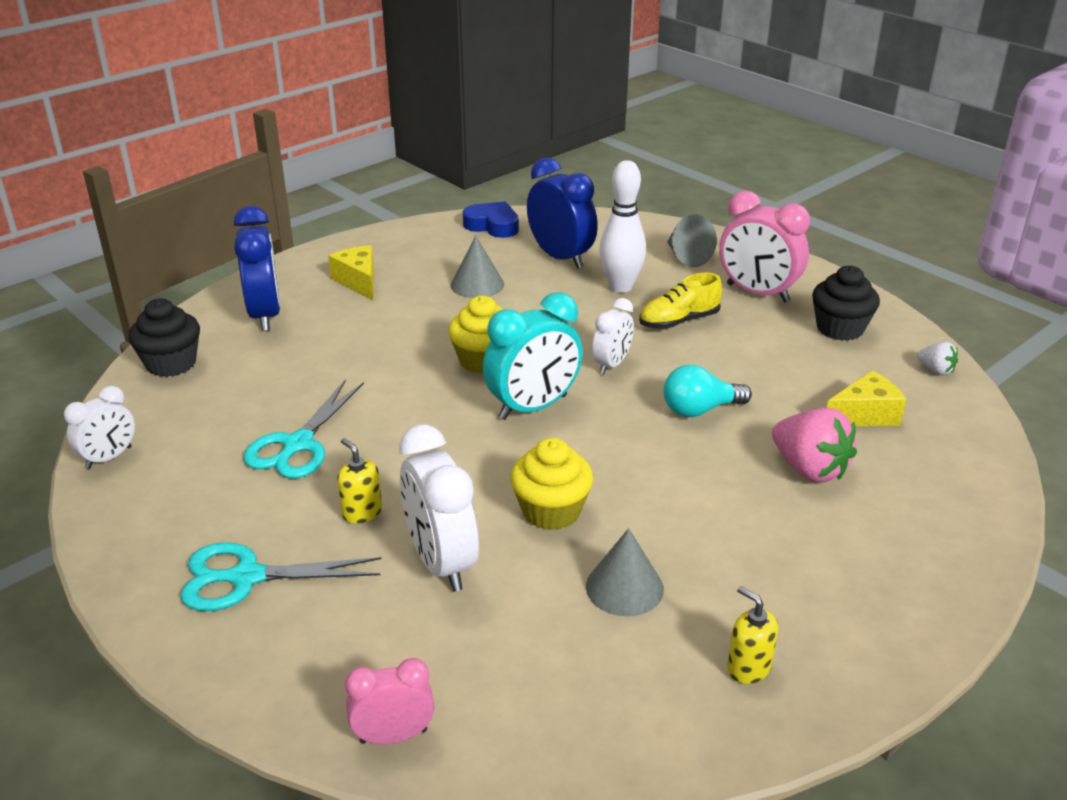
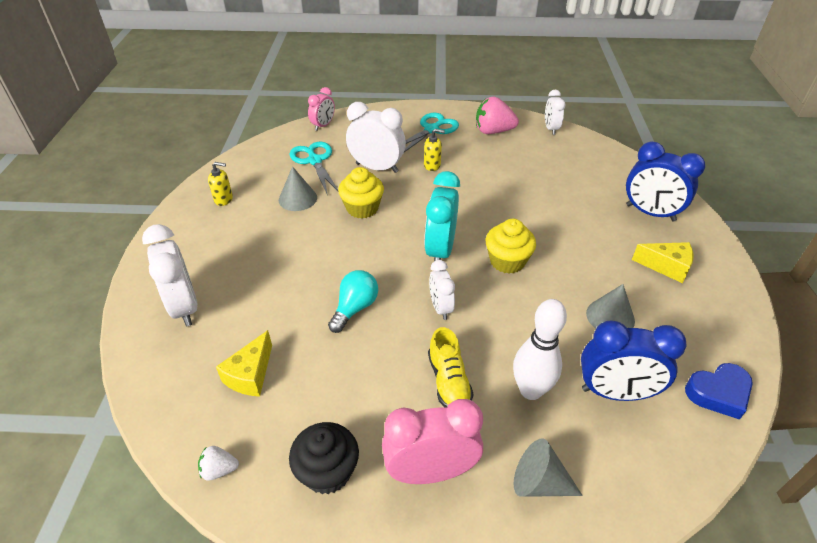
camera: 135 degrees right, 10 degrees up
black cupcake [129,299,200,377] -> none
turquoise scissors [243,379,364,478] -> turquoise scissors moved to [289,142,338,196]
yellow shoe [639,273,722,329] -> yellow shoe turned 150 degrees clockwise [428,327,474,407]
pink strawberry [772,408,857,482] -> pink strawberry moved to [476,97,519,134]
none -> white clock [142,224,198,327]

